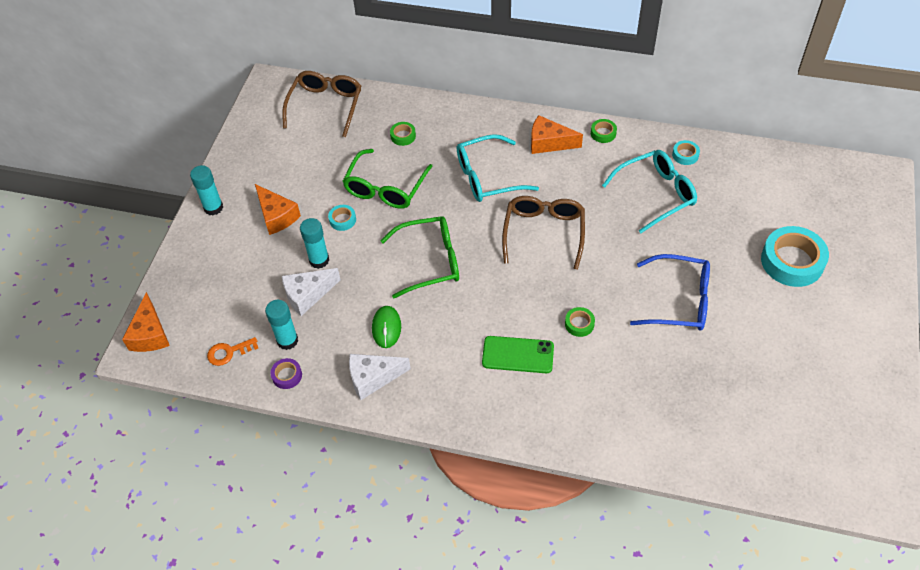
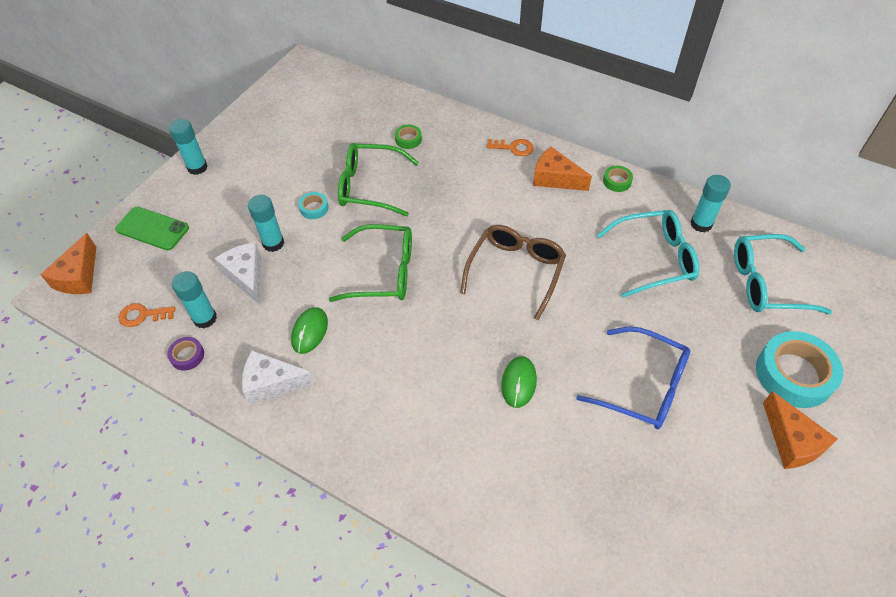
camera: 15 degrees right, 0 degrees up
orange cheese [255,184,301,235] -> orange cheese moved to [763,391,838,469]
brown glasses [282,71,361,137] -> none
white cheese [282,268,341,316] -> white cheese turned 75 degrees clockwise [214,242,261,304]
green glasses [343,149,433,209] -> green glasses turned 60 degrees clockwise [338,143,419,217]
turquoise glasses [457,134,539,202] -> turquoise glasses moved to [734,234,832,314]
green phone [482,336,554,373] -> green phone moved to [115,207,189,250]
green tape [565,307,595,337] -> green mouse [501,356,537,408]
turquoise tape [672,140,700,165] -> turquoise glue stick [691,175,731,233]
none -> orange key [487,139,534,156]

